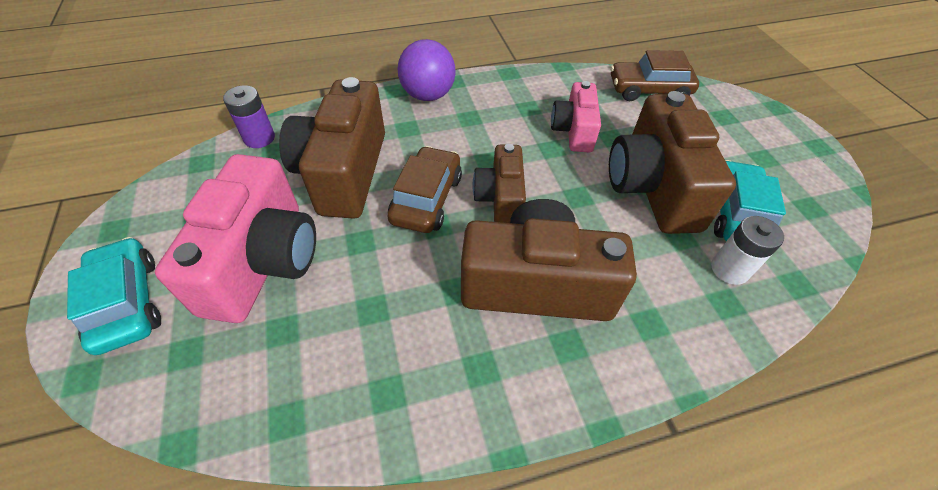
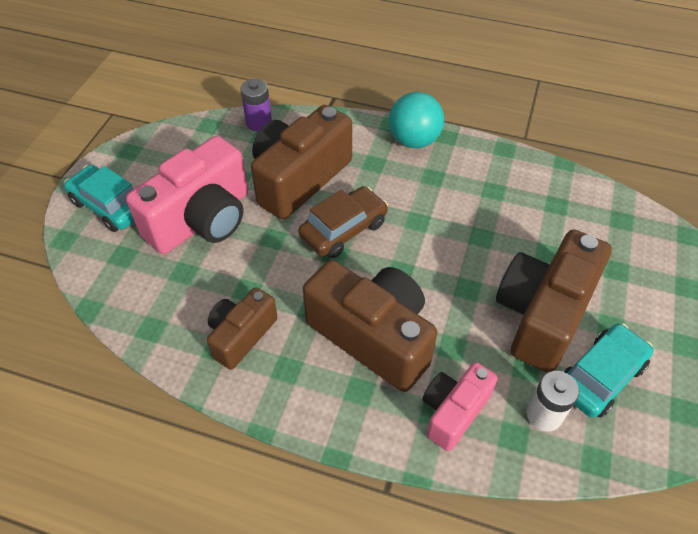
camera: 35 degrees right, 0 degrees up
turquoise car [67,237,161,355] -> turquoise car turned 60 degrees counterclockwise [64,165,134,232]
purple ball [398,39,456,101] -> turquoise ball [389,92,444,148]
brown camera [473,144,526,223] -> brown camera moved to [207,287,277,370]
pink camera [551,81,601,152] -> pink camera moved to [423,362,498,451]
brown car [610,50,699,101] -> none

